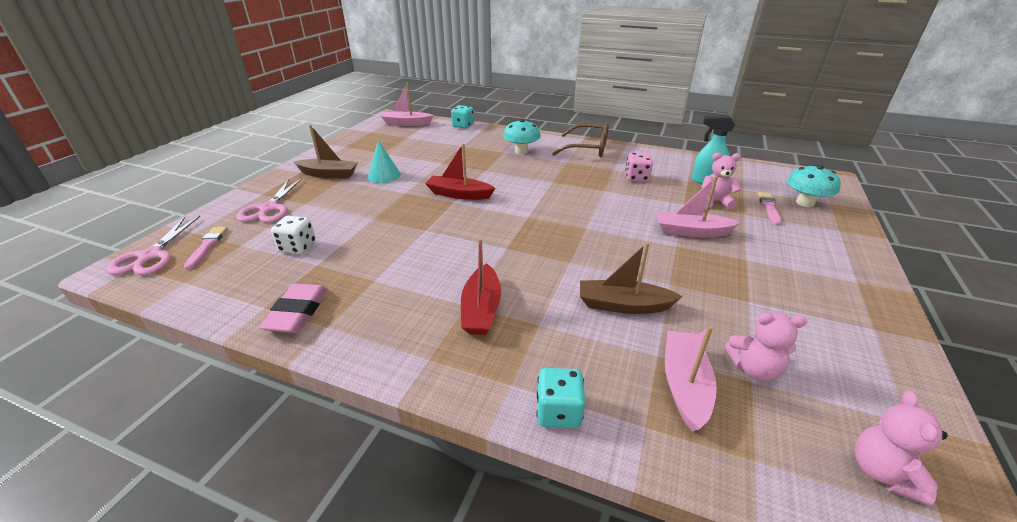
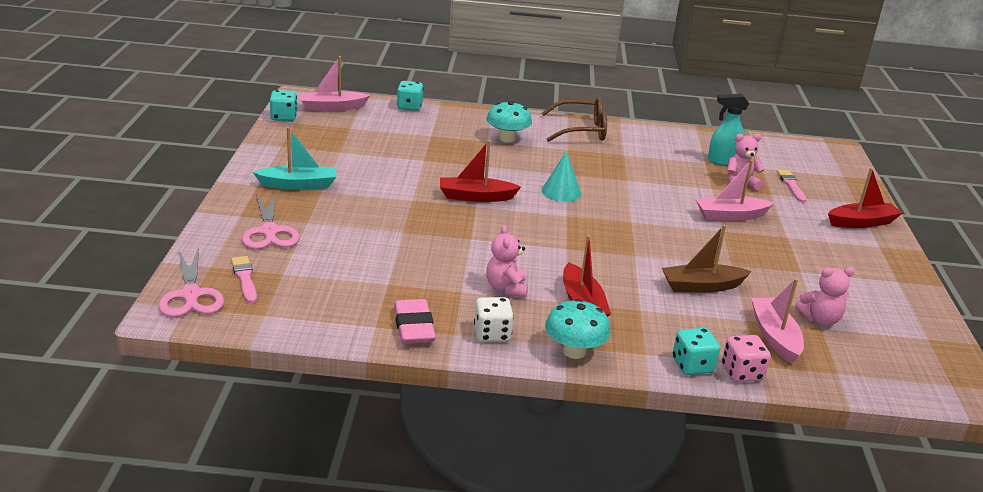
camera: 20 degrees left, 5 degrees down
white dice [271,216,316,254] -> white dice moved to [474,297,514,342]
brown boat [294,125,358,178] -> turquoise boat [253,127,336,190]
turquoise cone [368,140,401,183] -> turquoise cone moved to [542,151,581,202]
pink dice [625,153,653,182] -> pink dice moved to [722,335,771,382]
turquoise mushroom [787,165,841,207] -> turquoise mushroom moved to [545,299,610,359]
pink teddy bear [855,391,948,506] -> pink teddy bear moved to [486,225,528,298]
none -> turquoise dice [270,90,297,121]
none -> red boat [828,168,902,228]

